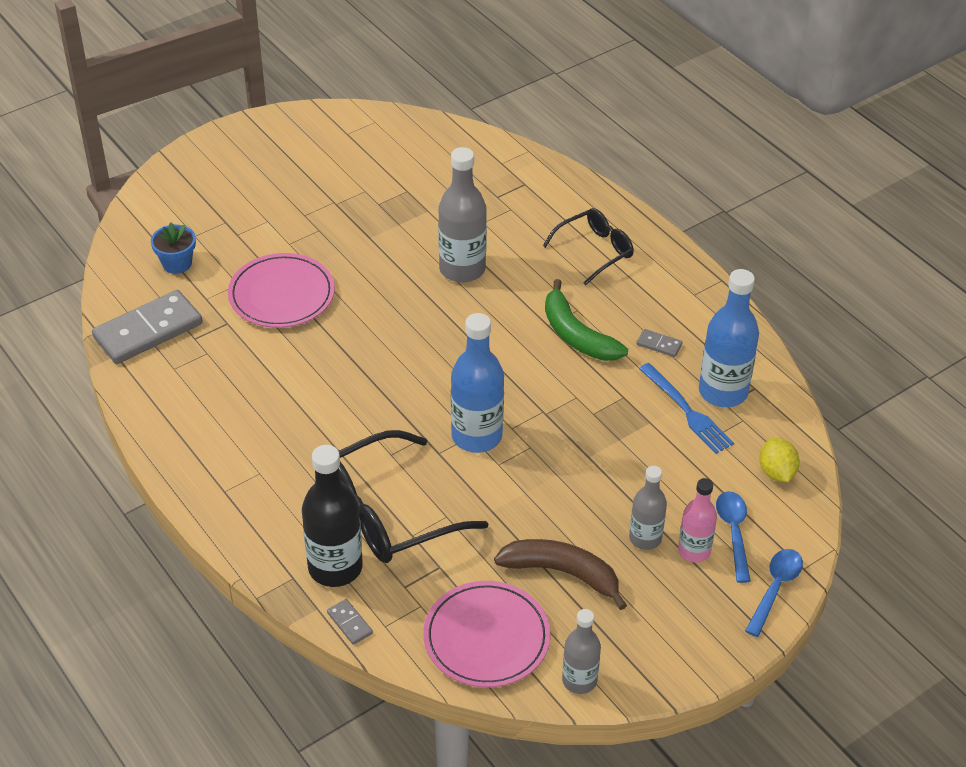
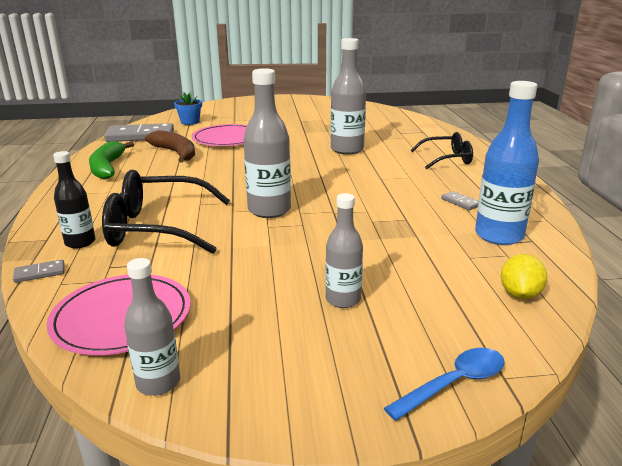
camera: 30 degrees right, 20 degrees down
black bottle [302,445,363,587] -> black bottle [53,151,95,248], size x0.61
grey domino [327,599,373,645] -> grey domino turned 75 degrees clockwise [13,259,65,283]
blue bottle [451,313,504,453] -> grey bottle [243,68,291,218]
brown banana [494,539,627,610] -> brown banana moved to [145,130,195,162]
green banana [545,279,628,361] -> green banana moved to [89,141,134,179]
blue fork [639,363,734,454] -> none
pink bottle [678,478,717,562] -> none
blue spoon [716,491,751,583] -> none

